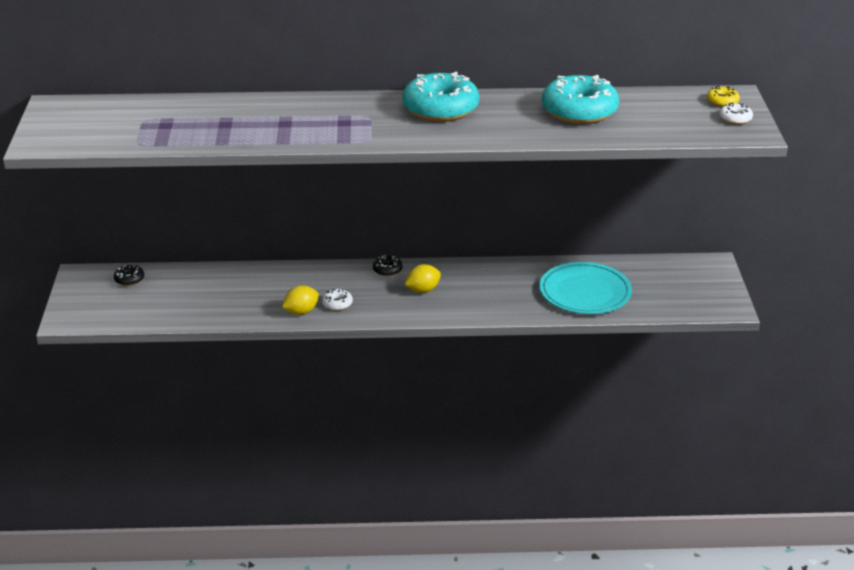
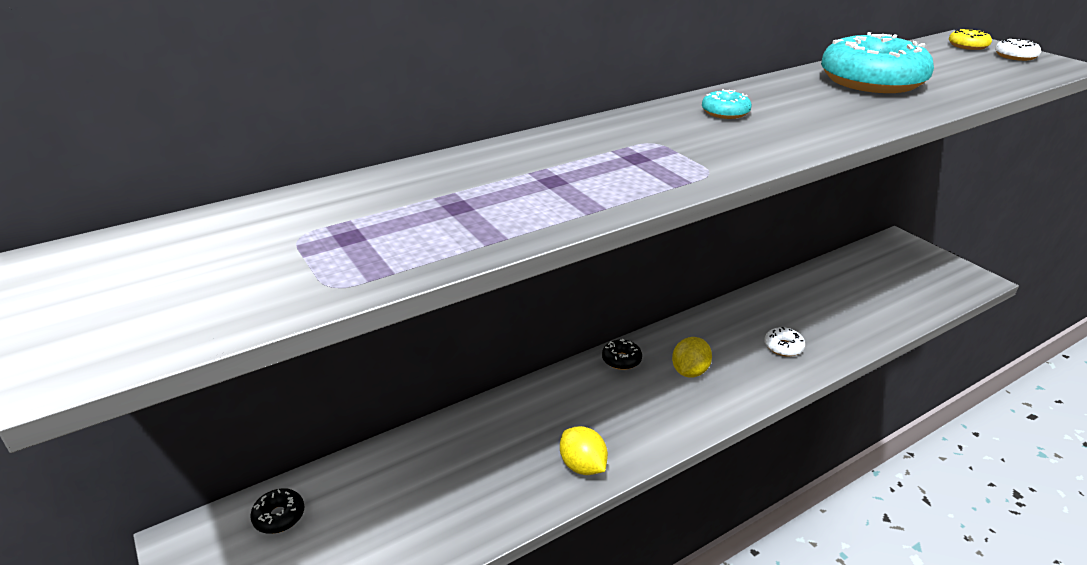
camera: 30 degrees left, 0 degrees up
yellow lemon [282,285,319,315] -> yellow lemon turned 60 degrees counterclockwise [560,426,608,475]
white donut [322,289,353,311] -> white donut moved to [764,327,805,356]
turquoise donut [402,72,479,122] -> turquoise donut [702,89,752,119], size x0.42
turquoise plate [540,262,632,314] -> none

